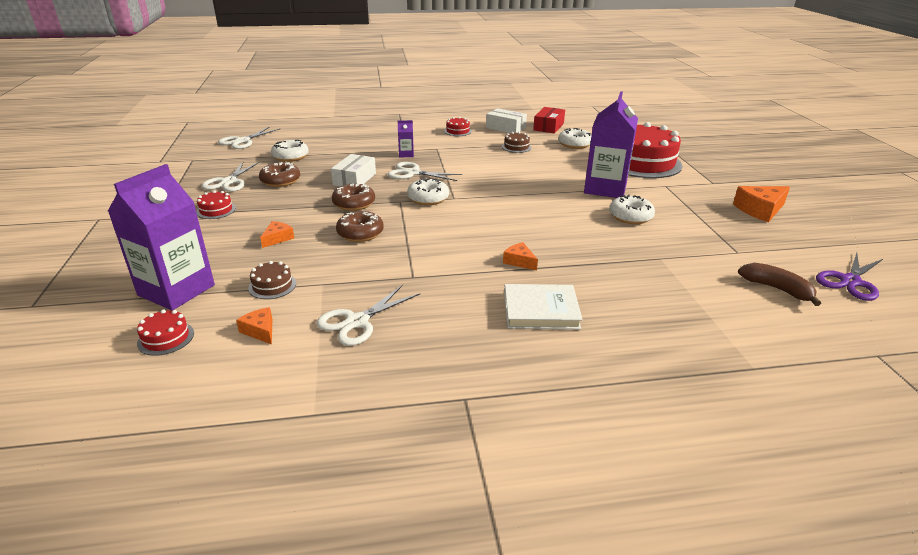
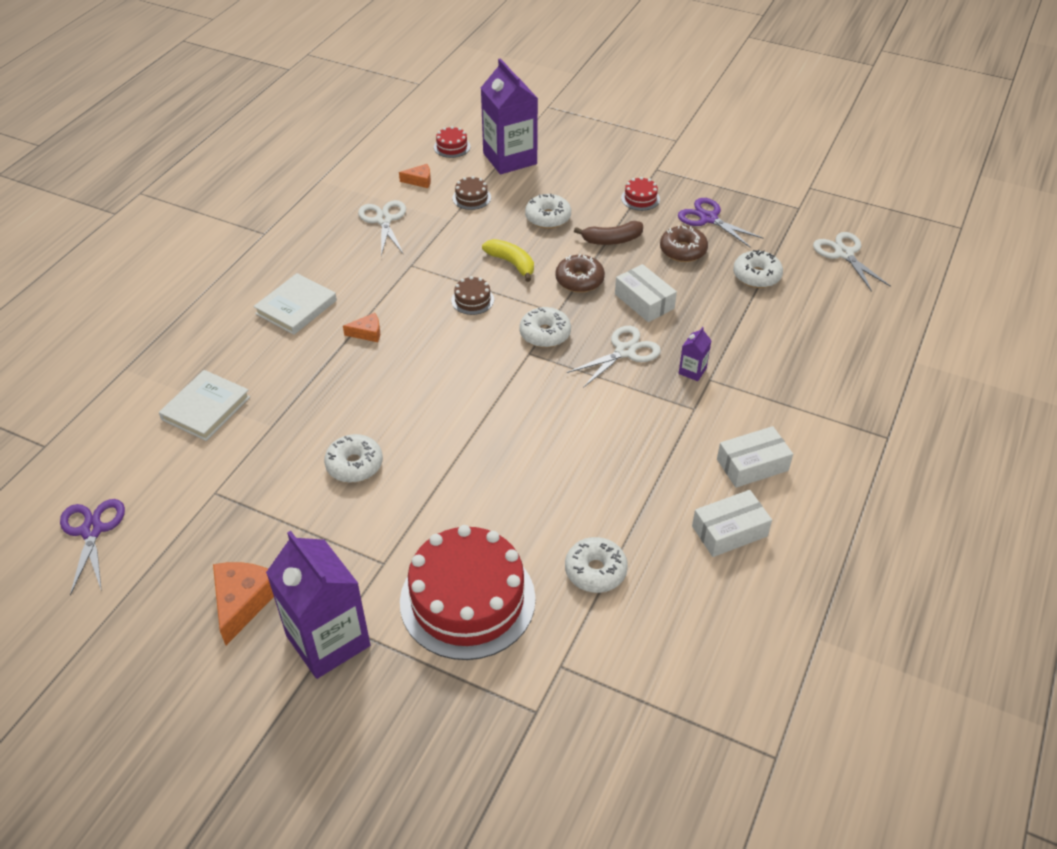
camera: 125 degrees right, 15 degrees up
white scissors [201,161,260,192] -> purple scissors [678,198,764,248]
orange cheese [260,221,294,248] -> white donut [525,193,571,229]
brown donut [336,211,384,242] -> yellow banana [482,239,534,282]
red cake [444,117,472,136] -> white box [717,426,793,488]
brown cake [502,132,532,153] -> brown cake moved to [451,276,494,315]
red box [533,107,565,134] -> none
purple carton [584,91,638,198] -> purple carton moved to [266,531,370,679]
brown banana [738,263,821,306] -> brown banana moved to [574,221,643,245]
none -> white book [159,370,250,441]

